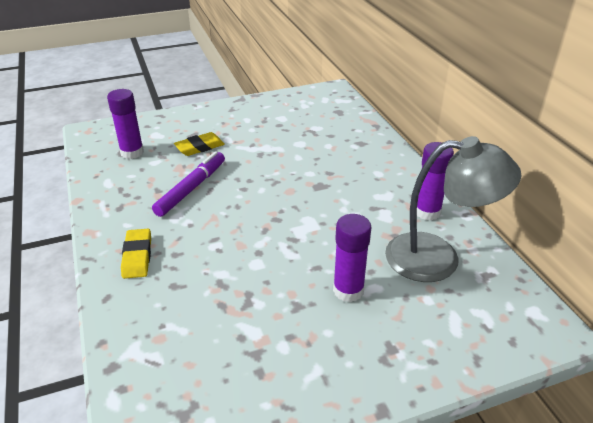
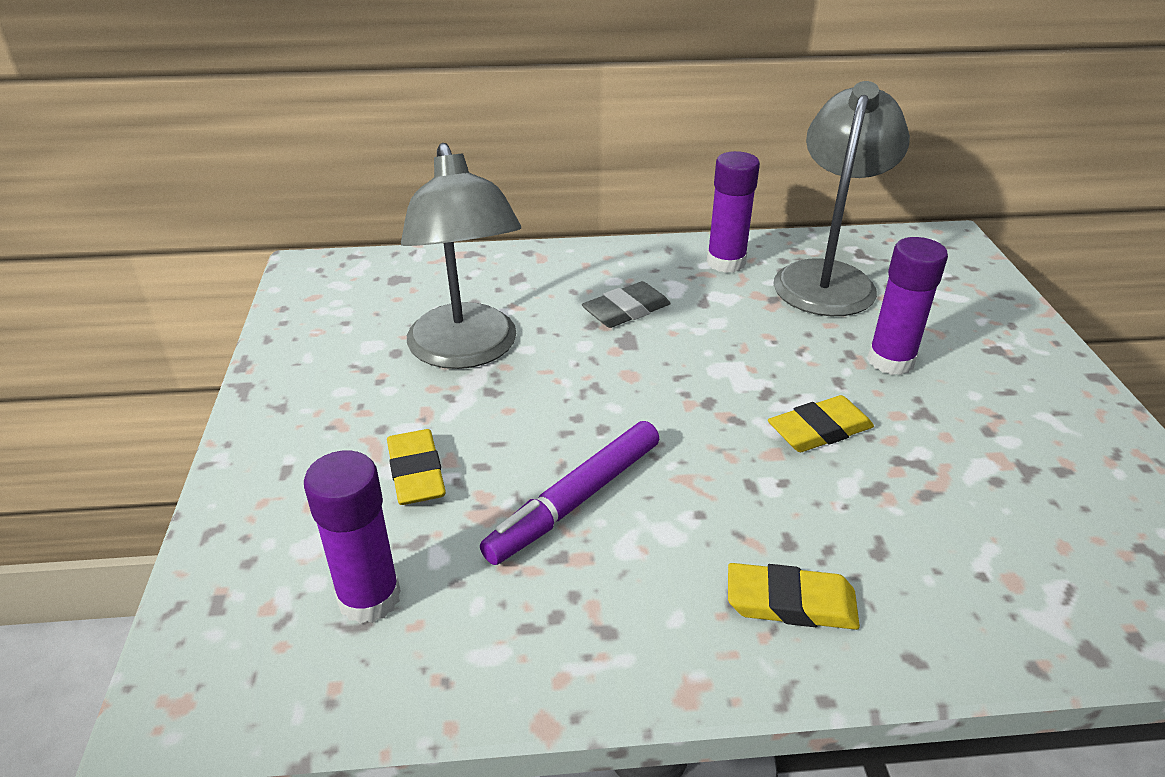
camera: 75 degrees left, 0 degrees up
purple marker [152,151,225,217] -> purple marker turned 90 degrees counterclockwise [480,421,659,565]
none -> grey lamp [401,143,521,369]
none -> grey eraser [582,281,671,328]
none -> yellow eraser [768,395,874,452]

